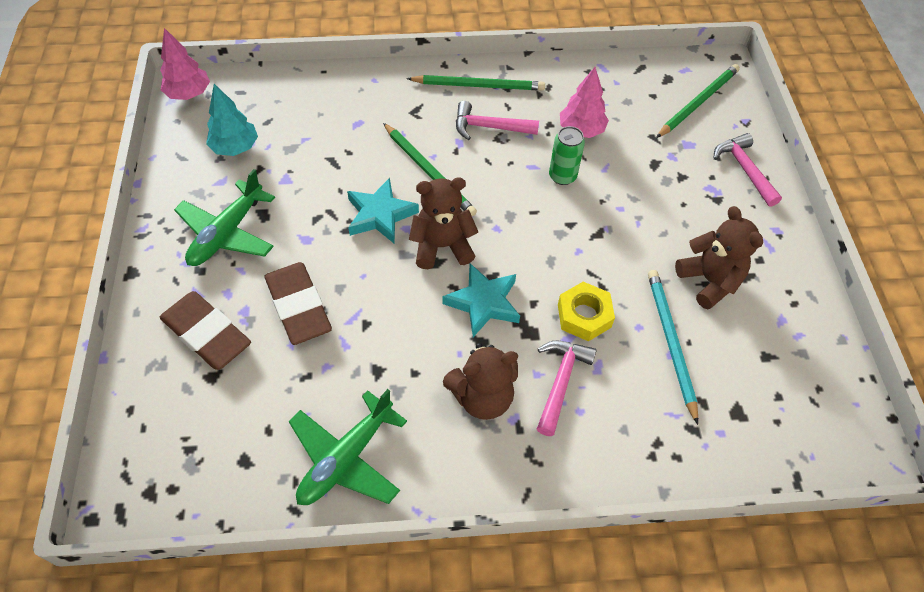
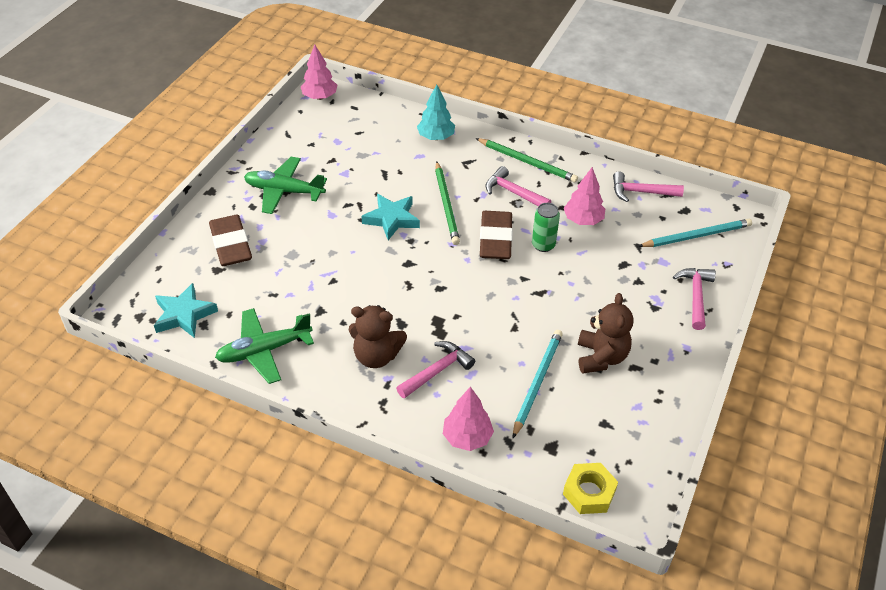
camera: 30 degrees right, 10 degrees down
green plane [174,169,275,266] -> green plane turned 45 degrees clockwise [244,157,327,214]
turquoise tree [206,84,258,156] -> turquoise tree moved to [417,84,455,140]
brown eraser [265,262,332,345] -> brown eraser moved to [480,211,513,259]
brown teddy bear [409,177,478,269] -> none
turquoise star [442,263,520,337] -> turquoise star moved to [154,283,218,338]
yellow nut [558,282,615,341] -> yellow nut moved to [563,463,618,514]
green pencil [656,64,740,138] -> turquoise pencil [638,219,752,247]
none -> pink tree [443,387,494,451]
none -> pink hammer [613,171,684,202]

